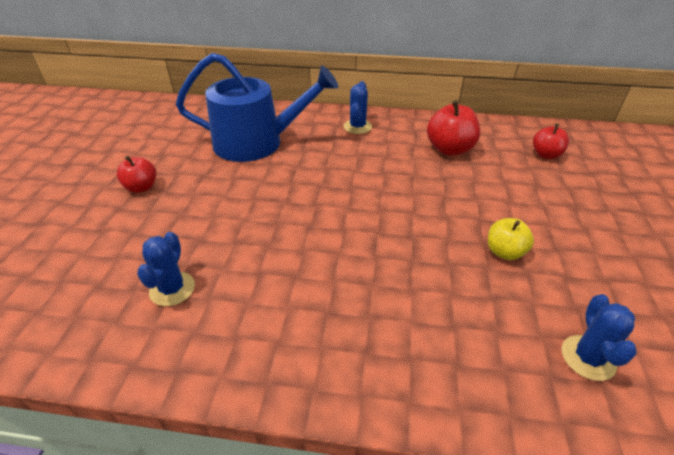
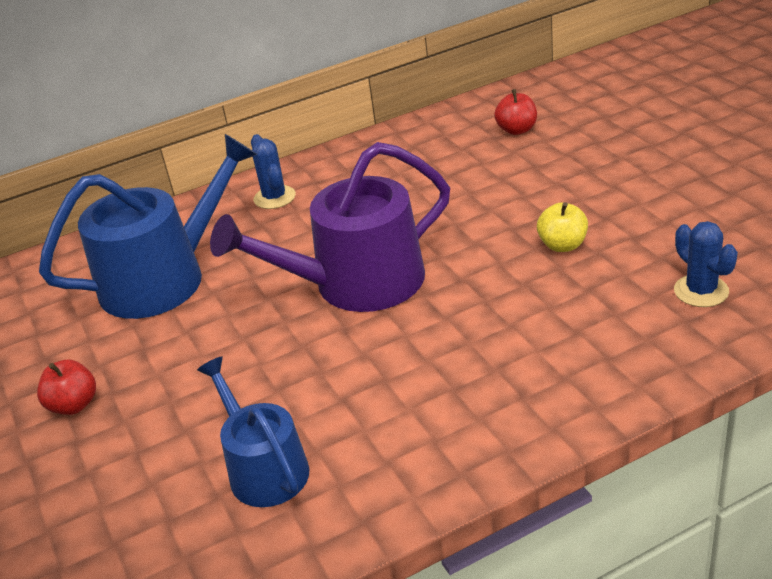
camera: 30 degrees left, 5 degrees down
blue cactus [137,232,195,306] -> blue watering can [197,356,309,507]
red apple [427,100,480,156] -> none
none -> purple watering can [210,142,450,312]

